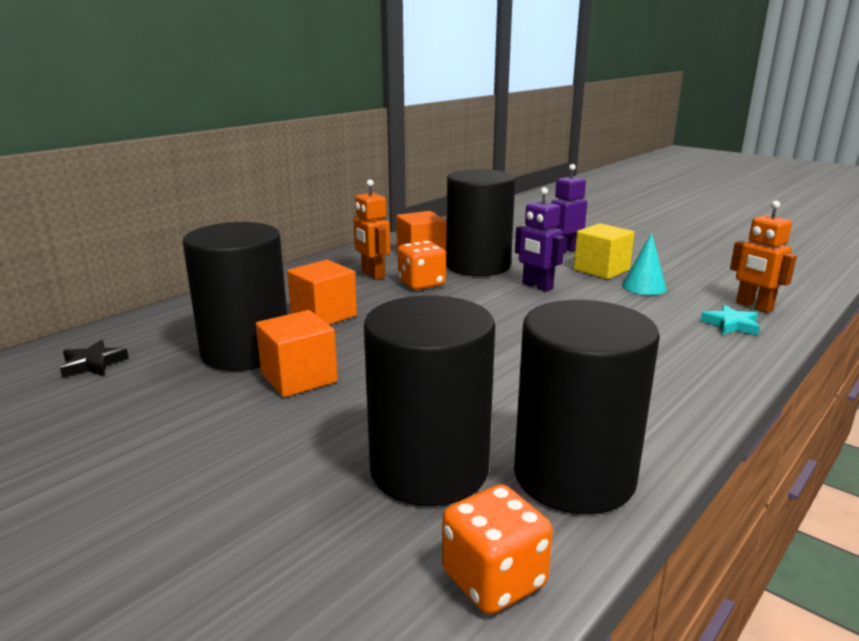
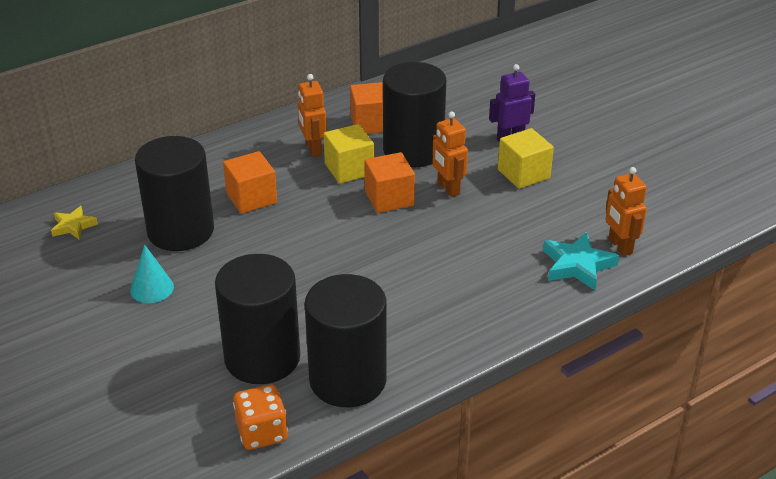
camera: 15 degrees right, 15 degrees up
black star [60,340,129,378] -> yellow star [51,206,98,240]
orange cube [256,310,338,397] -> orange cube moved to [364,152,415,213]
orange dice [398,241,446,290] -> yellow cube [324,124,374,184]
purple robot [515,187,565,292] -> orange robot [432,111,468,197]
turquoise cone [622,233,667,295] -> turquoise cone moved to [130,244,174,303]
turquoise star [700,305,760,336] -> turquoise star [543,232,619,290], size x1.60

